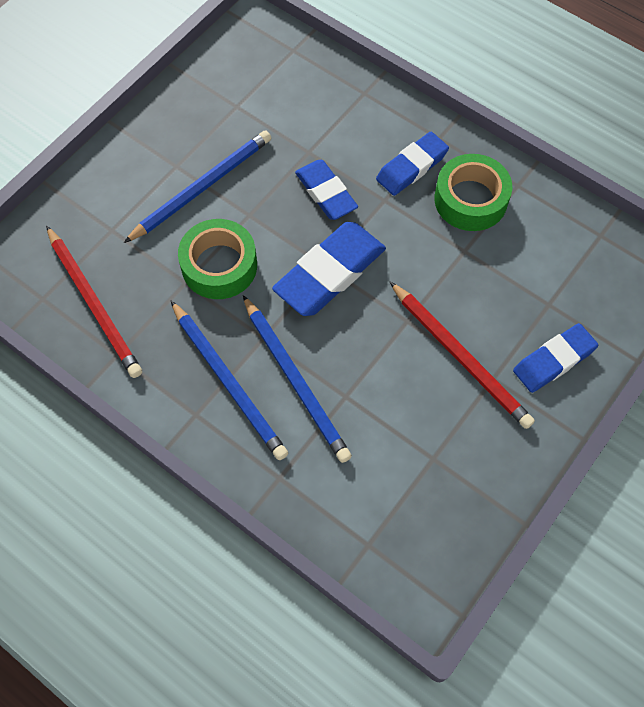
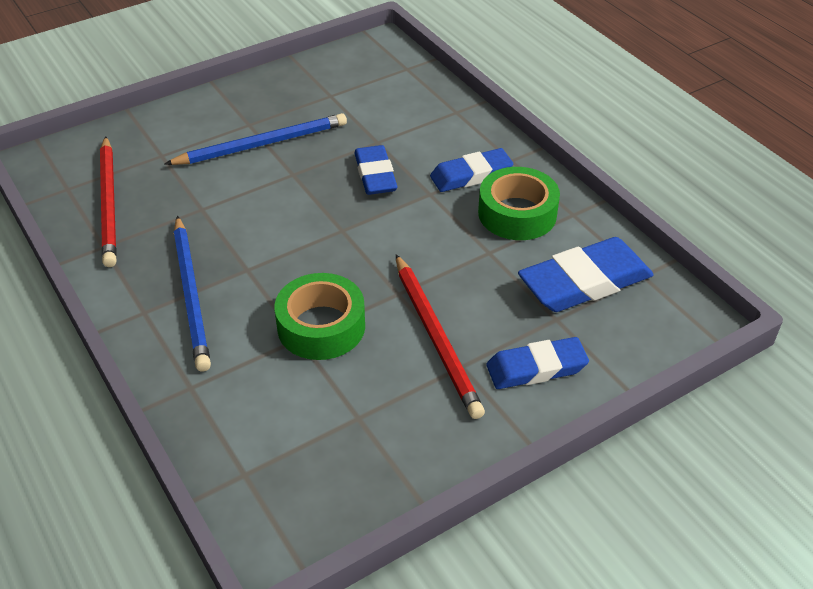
camera: 20 degrees right, 20 degrees down
green tape [178,219,257,299] -> green tape moved to [274,273,365,360]
blue pencil [243,295,352,463] -> none
blue eraser [272,222,386,316] -> blue eraser moved to [518,237,654,312]

